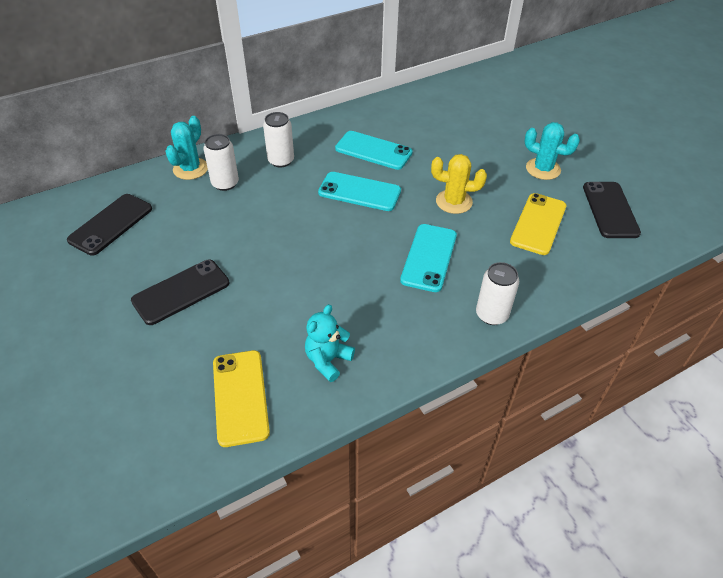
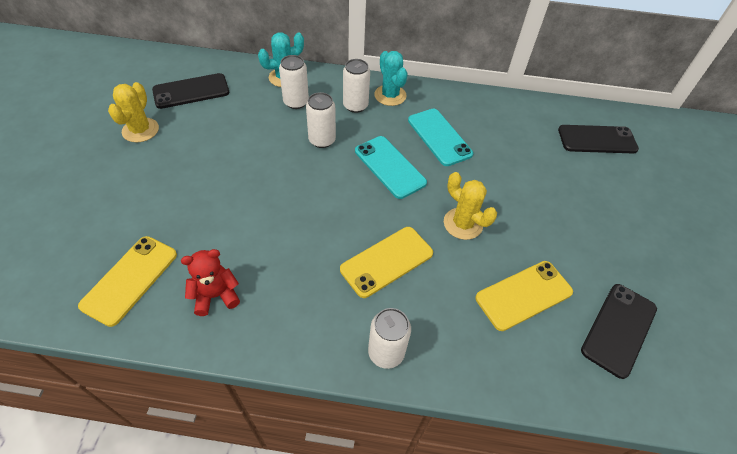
camera: 35 degrees right, 5 degrees up
black phone [131,259,229,325] -> black phone moved to [558,125,639,153]
turquoise teddy bear [305,304,355,382] -> red teddy bear [181,249,240,316]
turquoise phone [400,224,457,292] -> yellow phone [340,227,433,298]
turquoise cactus [524,122,580,180] -> turquoise cactus moved to [374,51,407,106]
none -> yellow cactus [108,82,159,143]
none -> white can [306,92,336,148]

